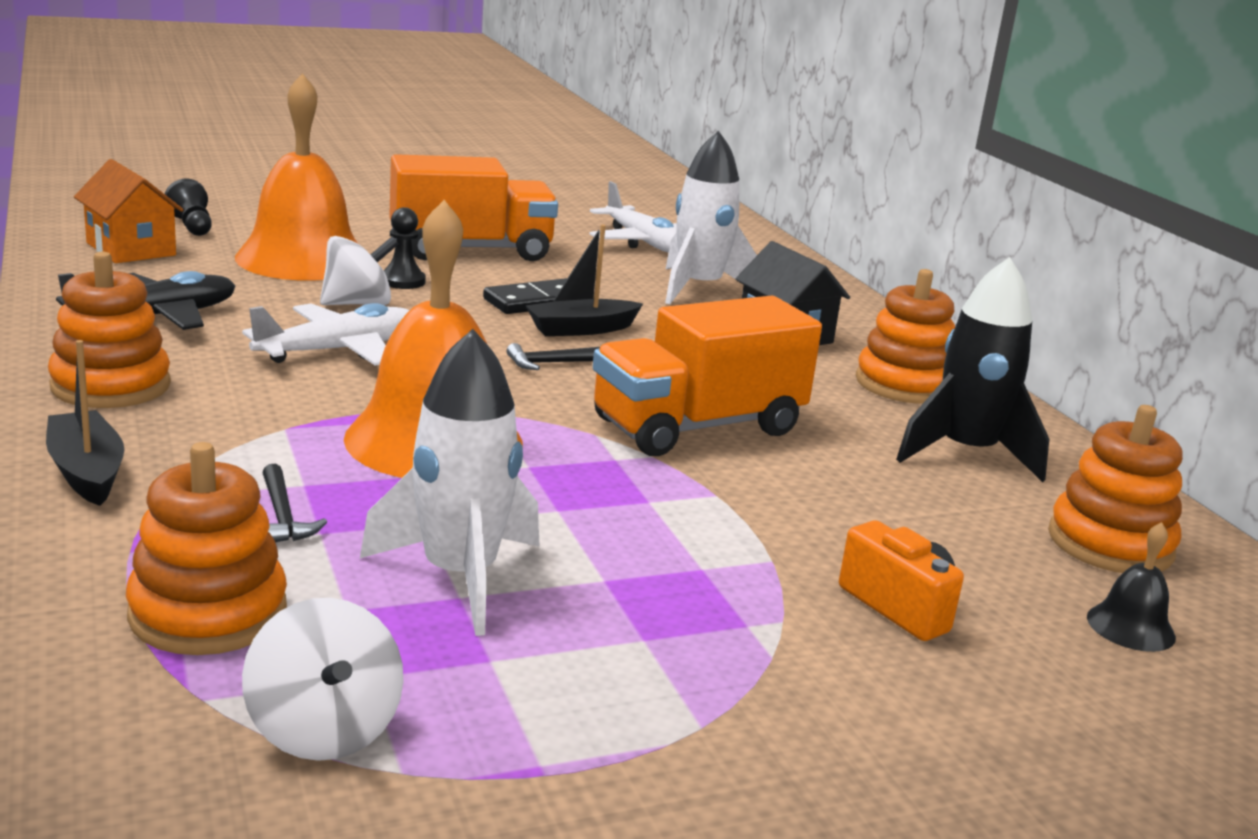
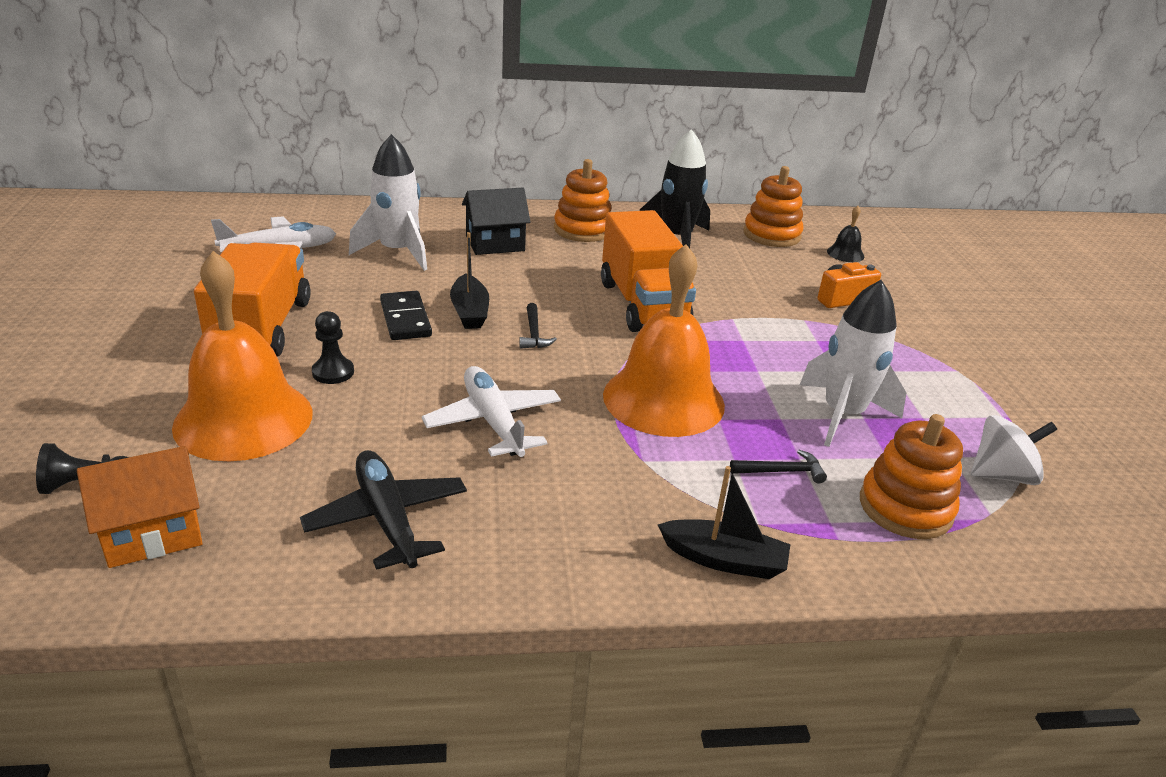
camera: 75 degrees left, 10 degrees up
black boat [46,340,124,506] -> black boat turned 150 degrees counterclockwise [658,466,790,579]
orange stacking toy [48,251,171,408] -> none
white spinning top [320,236,399,305] -> none

